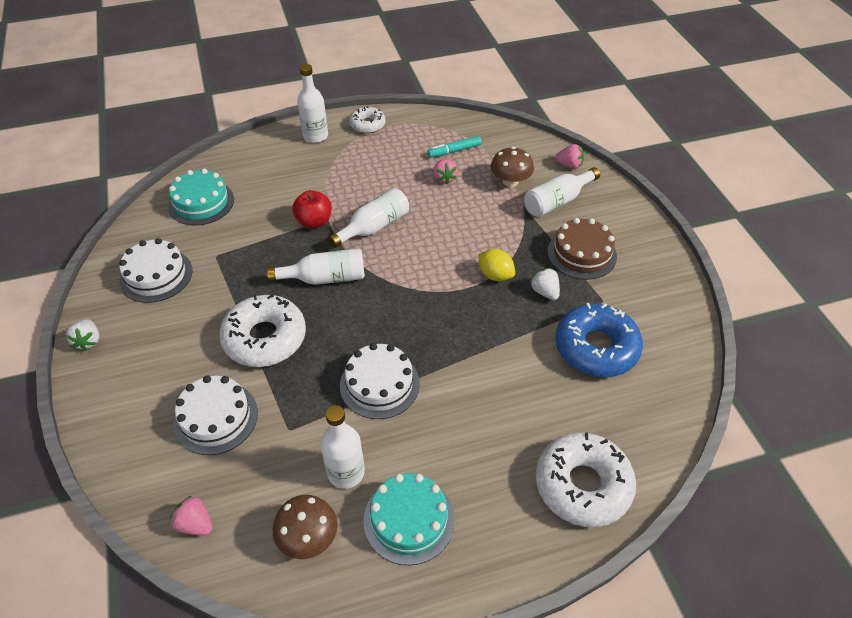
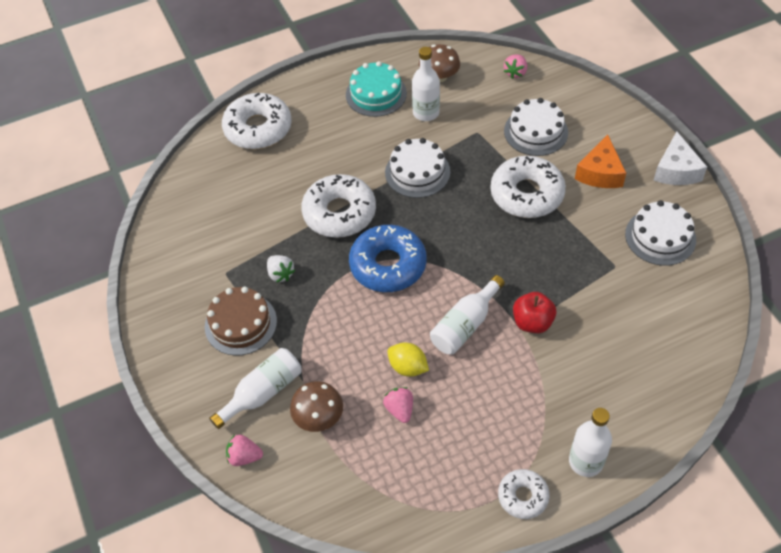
camera: 175 degrees right, 5 degrees up
white strawberry [66,319,100,351] -> white cheese [654,131,707,185]
turquoise cake [168,169,234,226] -> none
pink strawberry [170,496,213,535] -> pink strawberry turned 90 degrees clockwise [504,54,527,79]
white bottle [267,249,365,285] -> none
turquoise marker [427,136,481,158] -> none
yellow lemon [478,249,515,281] -> yellow lemon moved to [387,343,429,377]
blue donut [555,303,643,377] -> blue donut moved to [349,225,427,292]
none -> white donut [301,174,376,238]
none -> orange cheese [575,135,626,188]

